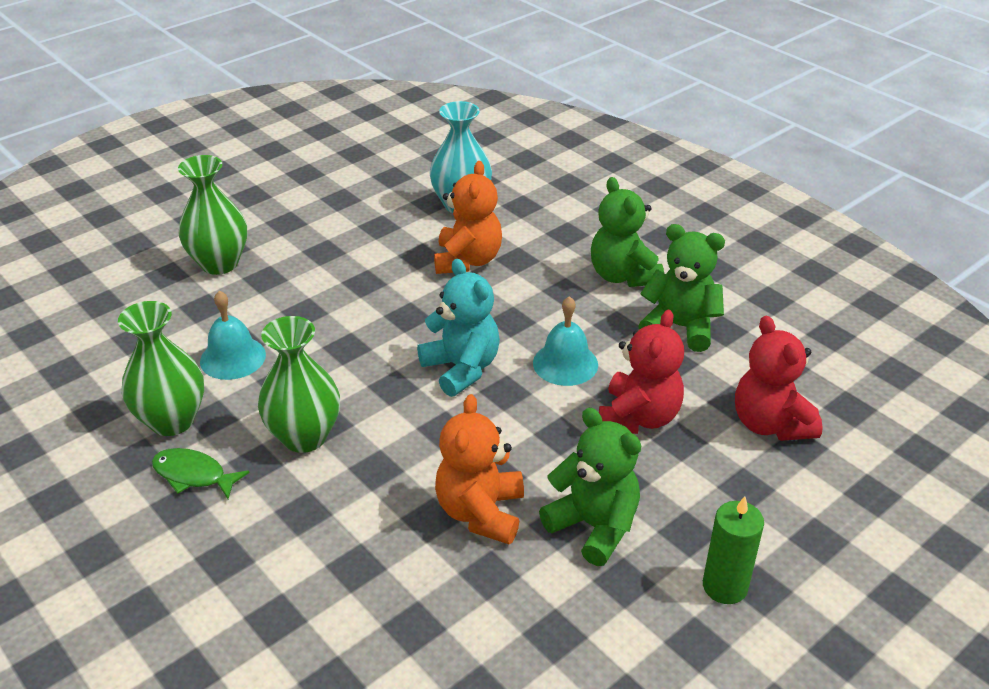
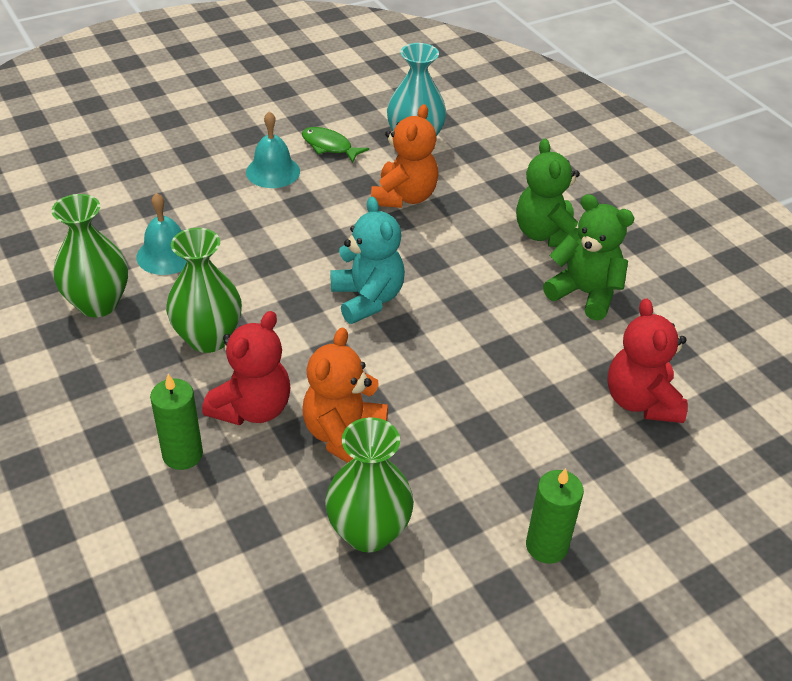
camera: 10 degrees right, 5 degrees up
green fish [152,448,250,499] -> green fish moved to [302,127,369,163]
green vase [178,155,247,275] -> green vase moved to [325,417,414,552]
turquoise bell [533,296,598,386] -> turquoise bell moved to [246,111,300,188]
green teddy bear [539,408,641,566] -> none
red teddy bear [599,310,684,434] -> red teddy bear moved to [202,311,291,425]
none -> green candle [150,374,203,470]

